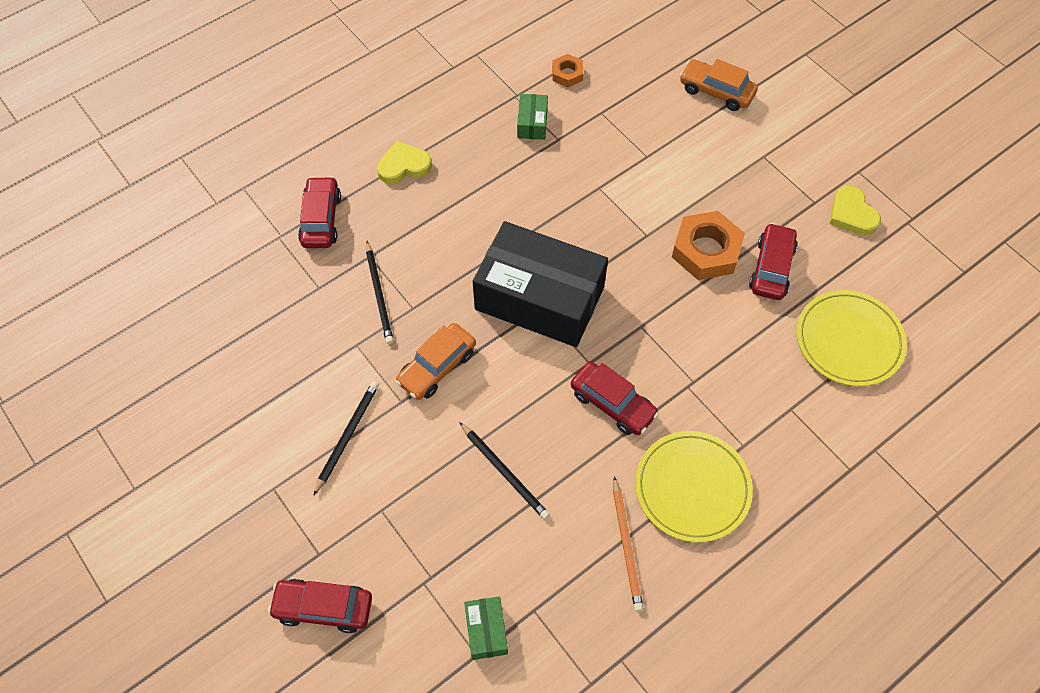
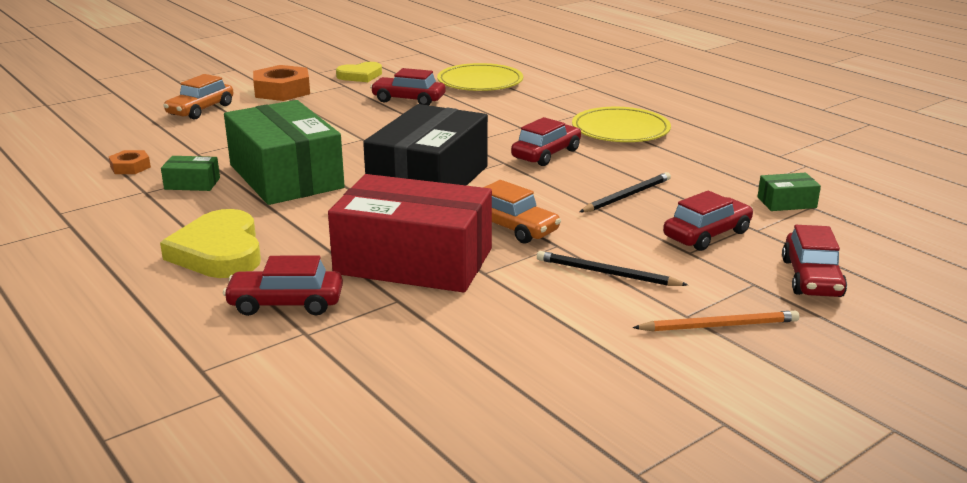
camera: 90 degrees left, 35 degrees down
black pencil [366,241,394,344] -> red box [328,174,492,293]
yellow heart [377,141,432,184] -> yellow heart [160,209,261,278], size x1.59
orange pencil [613,476,643,611] -> orange pencil moved to [632,311,799,332]
orange nut [672,211,745,280] -> orange nut moved to [253,65,310,101]
none -> green box [224,100,345,205]
none -> red car [663,191,754,251]

